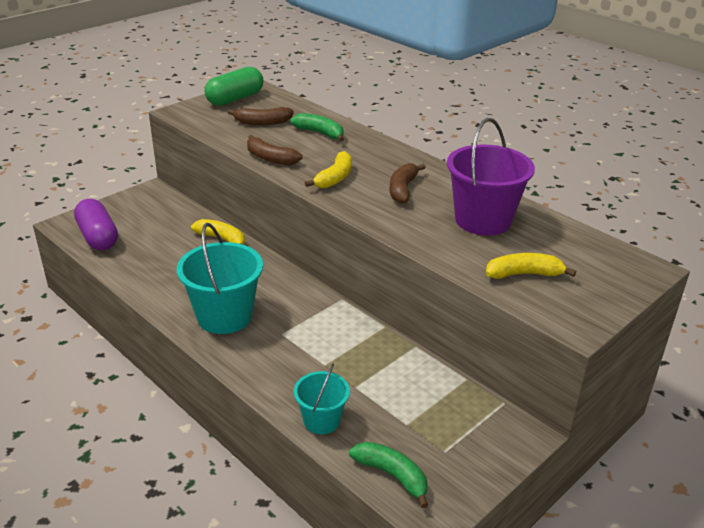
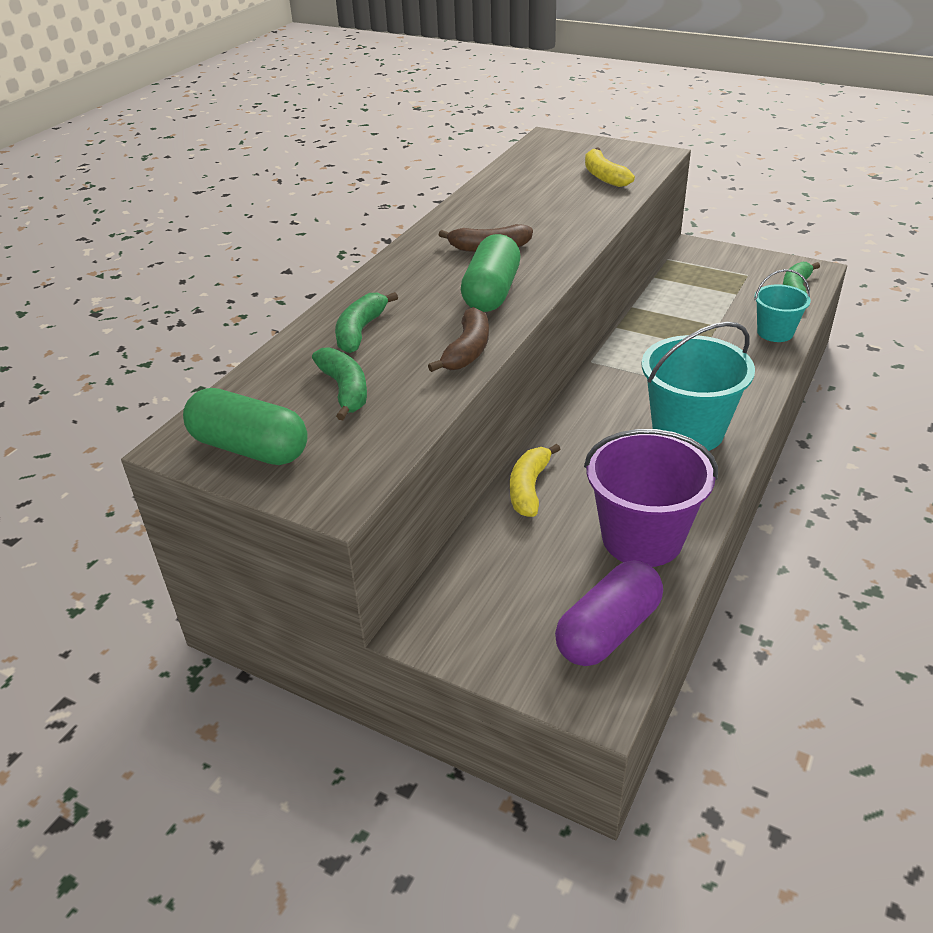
camera: 105 degrees left, 5 degrees up
brown banana [227,107,294,125] -> green banana [312,347,367,420]
yellow banana [305,151,352,188] -> green capsule [461,234,520,312]
purple bucket [447,118,535,236] -> purple bucket moved to [584,429,718,567]

